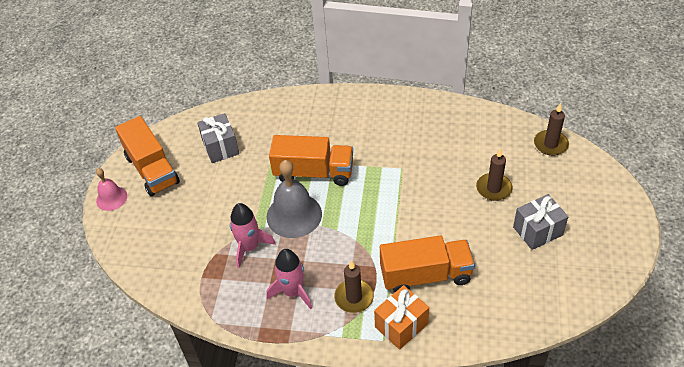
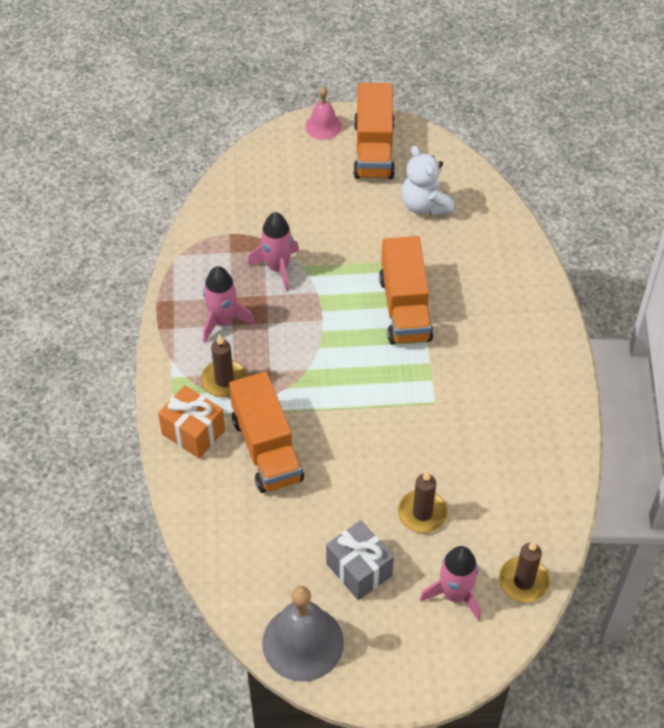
camera: 75 degrees right, 5 degrees up
orange truck [115,116,180,196] -> orange truck turned 45 degrees counterclockwise [353,83,395,179]
grey gift [197,113,239,163] -> white teddy bear [402,146,454,216]
grey bell [267,160,322,238] -> grey bell moved to [262,586,344,682]
none -> pink rocket [420,546,481,621]

